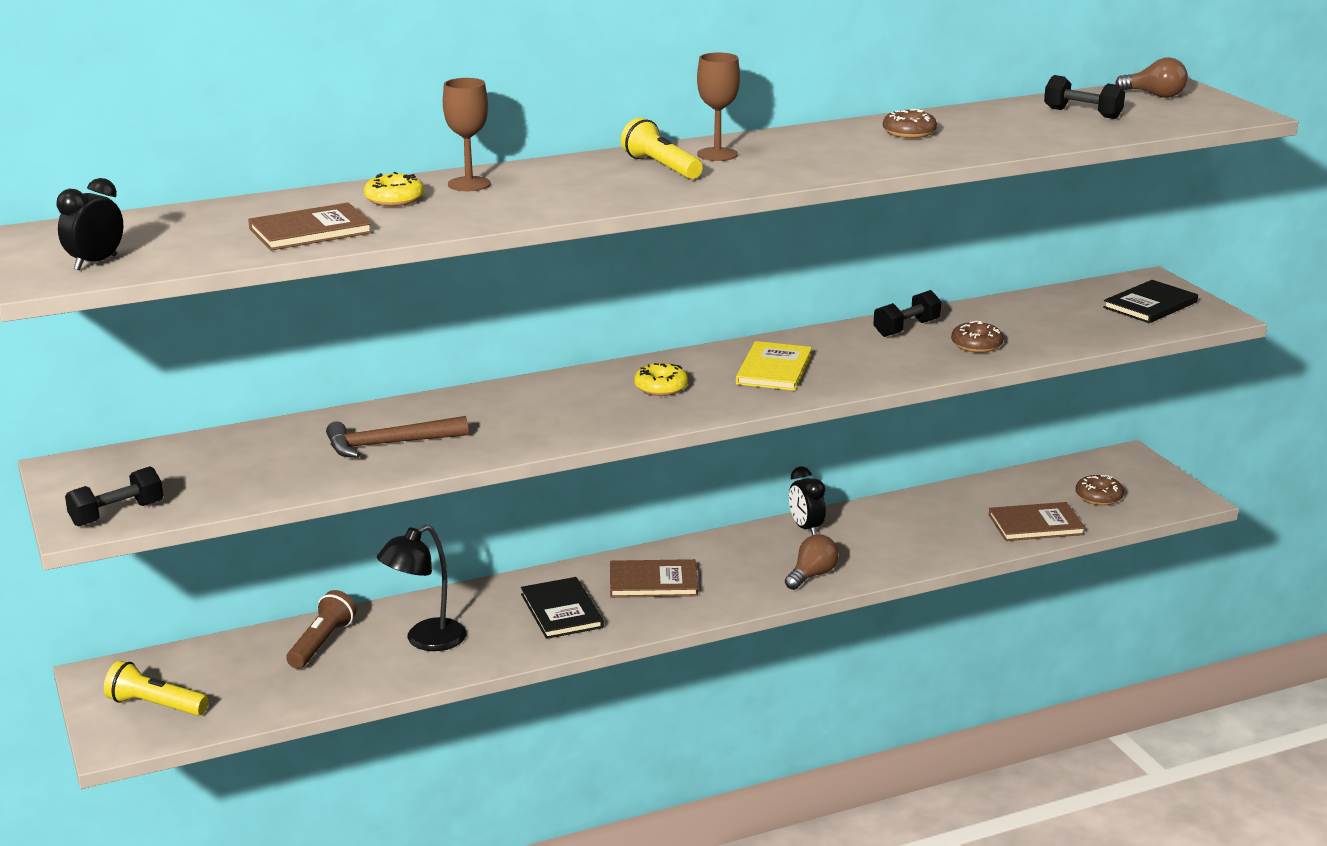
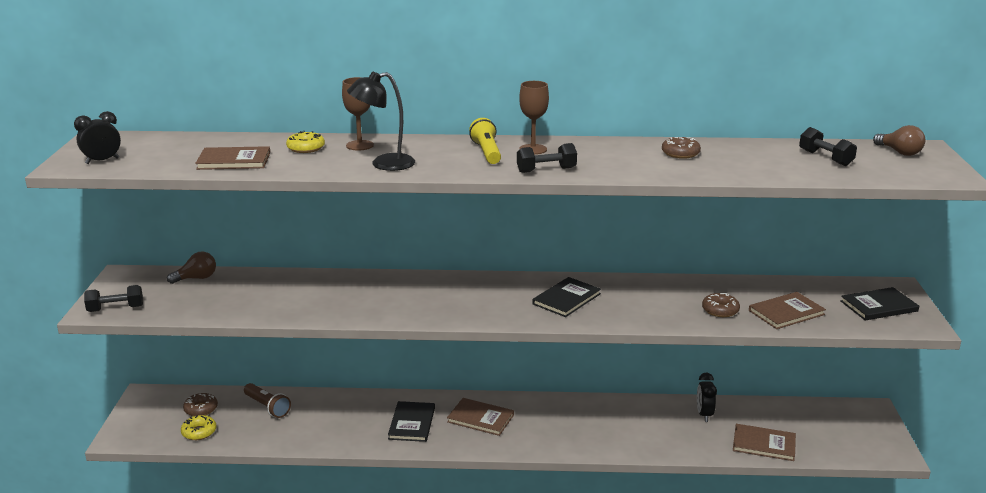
camera: 25 degrees right, 0 degrees up
yellow flashlight [104,661,209,716] -> none
brown flashlight [286,590,356,669] -> brown flashlight turned 90 degrees clockwise [244,383,291,418]
brown hammer [326,416,469,458] -> none
black lamp [377,525,467,651] -> black lamp moved to [347,72,415,171]
yellow donut [634,363,688,396] -> yellow donut moved to [181,415,216,440]
yellow book [736,341,812,391] -> black book [532,277,601,317]
brown light bulb [785,534,838,590] -> brown light bulb moved to [167,252,216,284]
black clock [789,467,826,535] -> black clock moved to [697,372,717,422]
black dumbbell [873,290,941,337] -> black dumbbell moved to [517,143,577,173]
brown donut [1075,475,1124,505] -> brown donut moved to [183,393,218,416]
none -> brown book [749,292,826,329]

